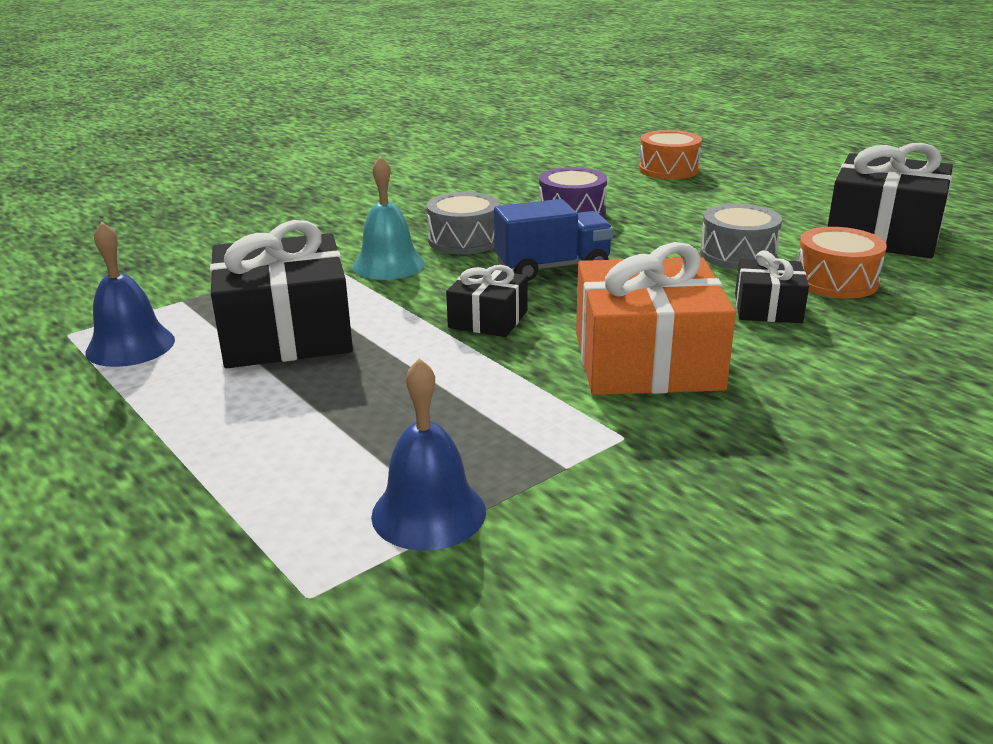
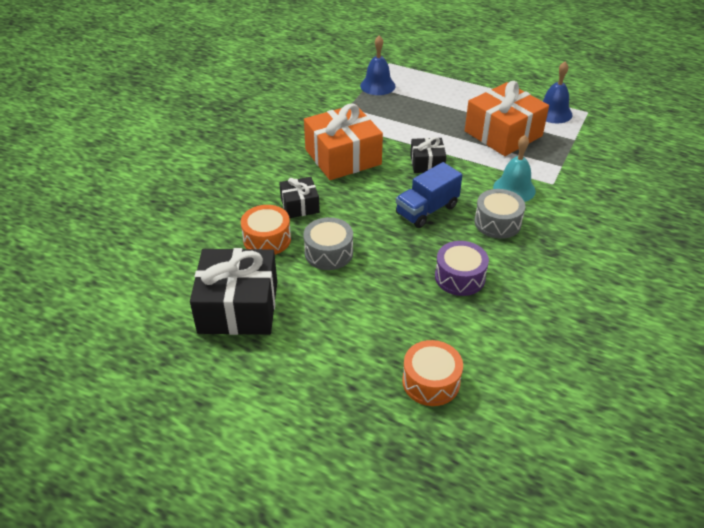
camera: 155 degrees right, 15 degrees up
black gift [210,220,353,368] -> orange gift [465,81,549,156]

